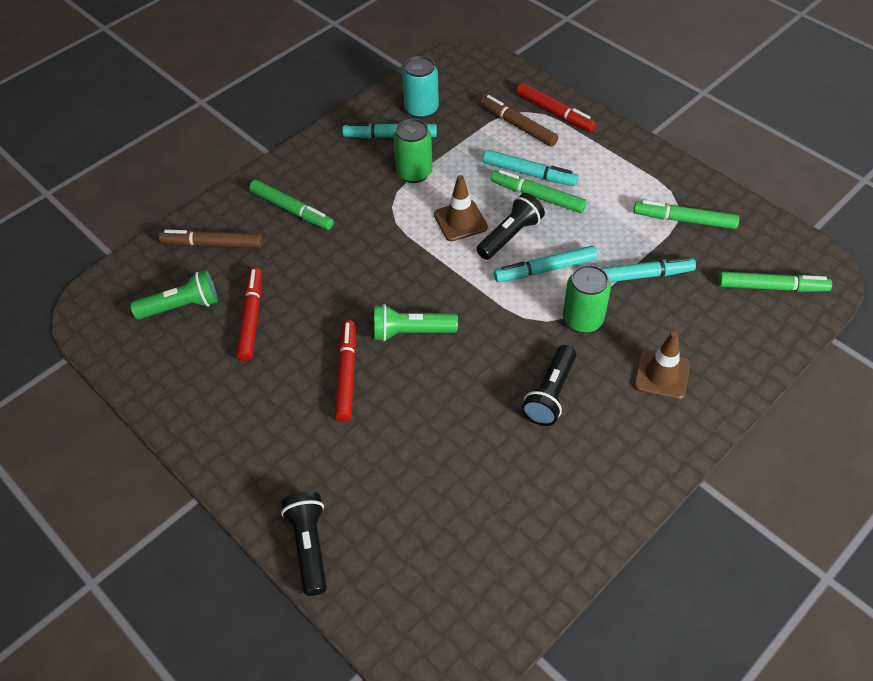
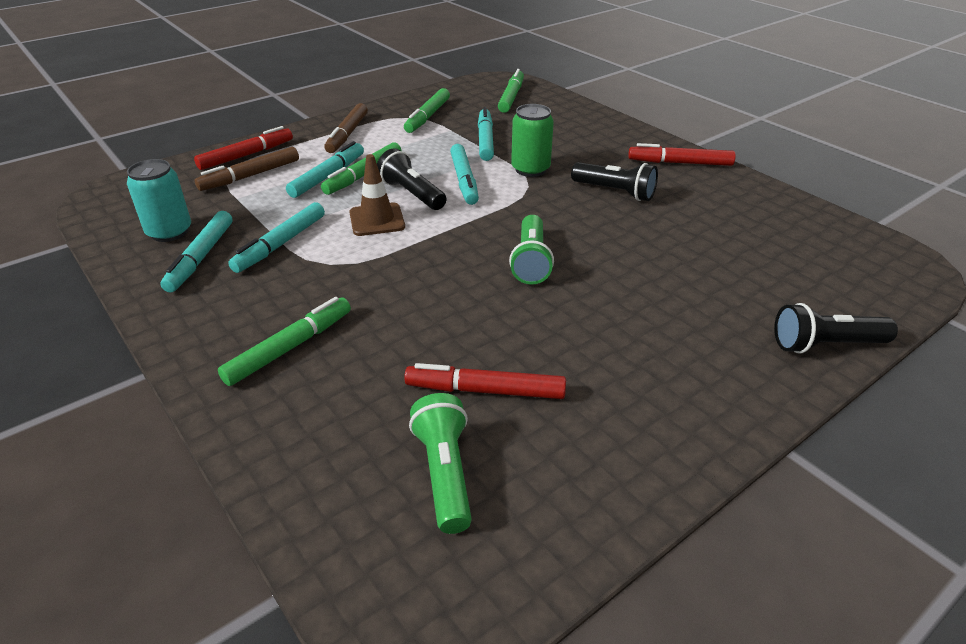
camera: 85 degrees left, 15 degrees down
brown marker [159,229,263,248] -> brown marker moved to [324,103,368,153]
red marker [335,320,356,422] -> red marker moved to [628,143,736,166]
green can [393,118,432,183] -> turquoise marker [228,202,325,273]
brown traffic cone [634,332,690,400] -> none

